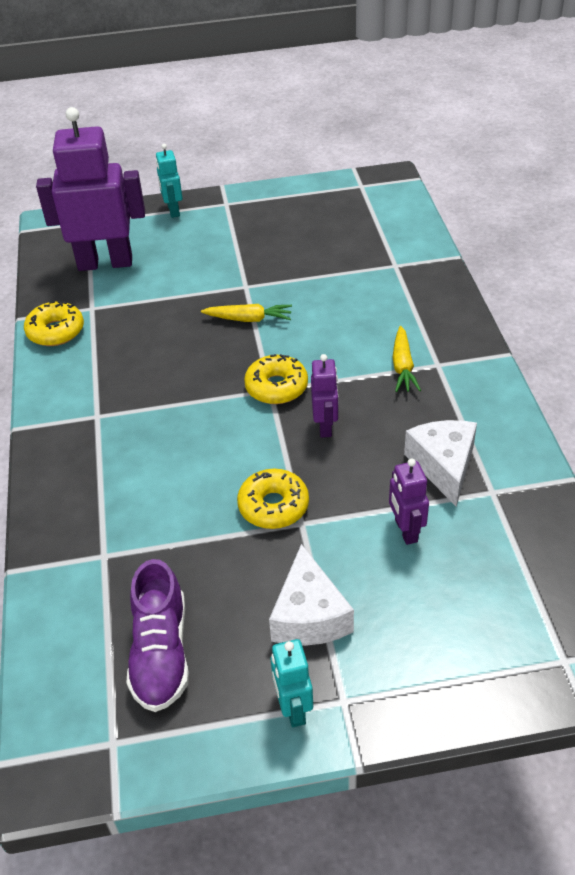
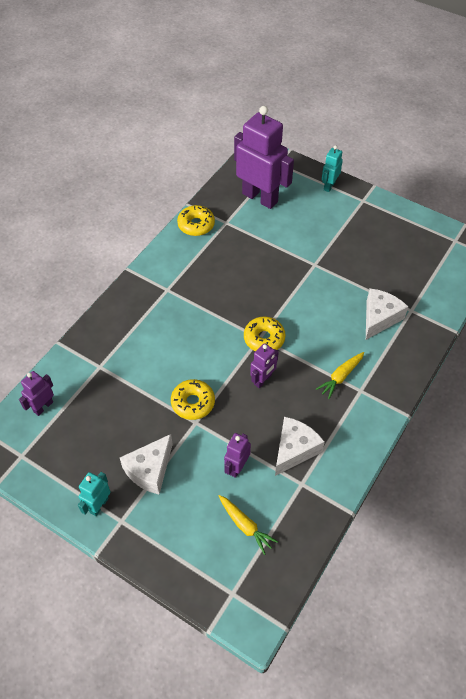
camera: 40 degrees right, 10 degrees up
purple shoe [126,559,189,712] -> none
yellow carrot [201,304,292,322] -> yellow carrot moved to [219,495,278,555]
none -> purple robot [19,371,54,416]
none -> white cheese [366,288,408,340]

